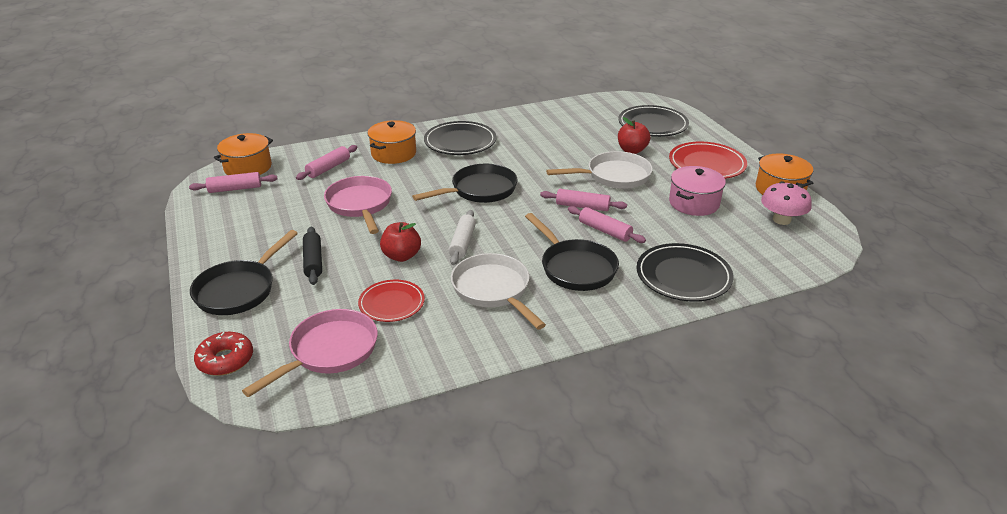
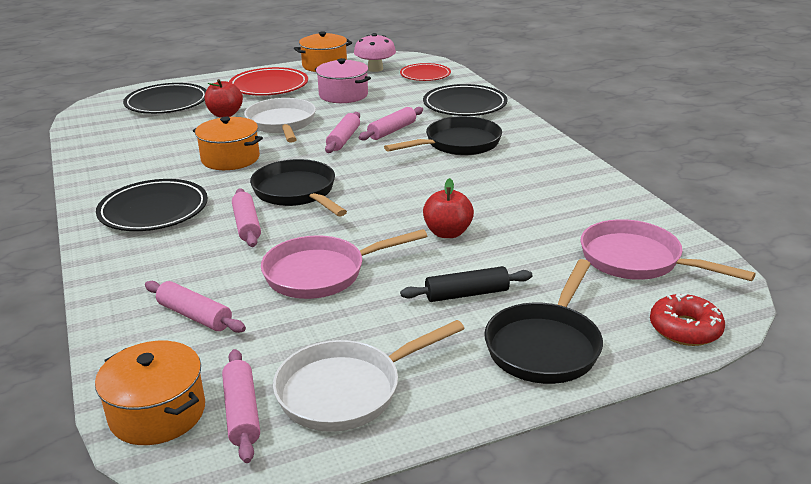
camera: 90 degrees left, 5 degrees down
black pan [190,230,298,315] -> black pan turned 90 degrees clockwise [484,259,603,384]
red plate [358,280,425,322] -> red plate moved to [400,63,451,81]
orange pot [368,120,416,164] -> orange pot moved to [193,117,263,170]
white rolling pin [449,210,476,265] -> none
white pan [451,253,546,329] -> white pan moved to [273,320,465,432]
none -> pink rolling pin [232,188,261,247]

